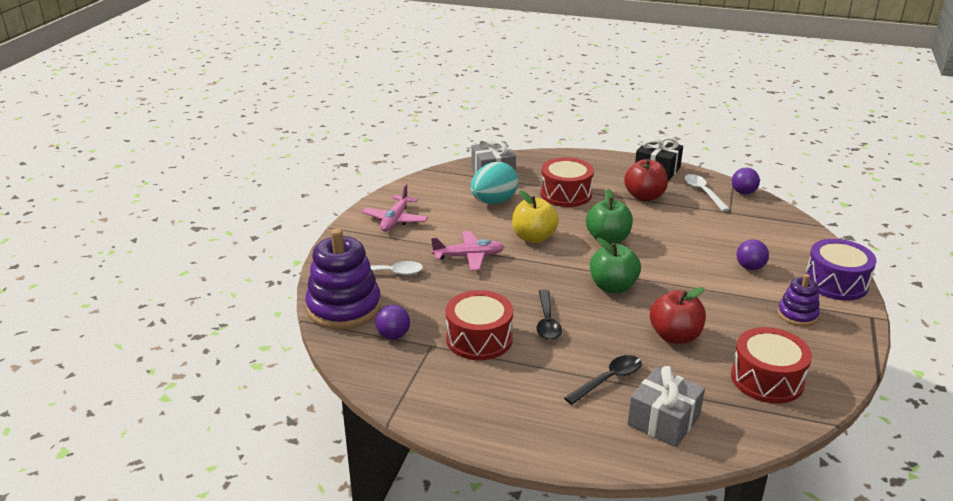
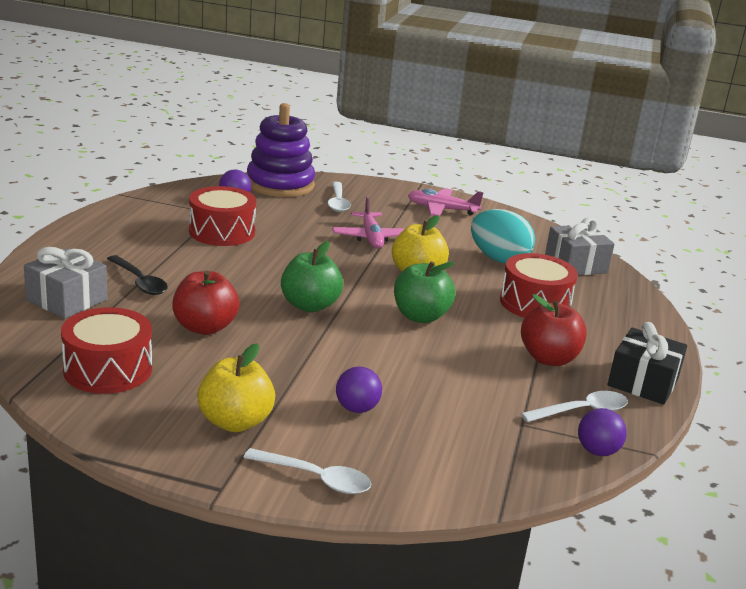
camera: 85 degrees right, 5 degrees down
black spoon [536,289,562,341] -> none
purple stacking toy [778,274,820,326] -> yellow apple [197,343,275,432]
purple drum [805,239,877,301] -> white spoon [243,448,371,494]

